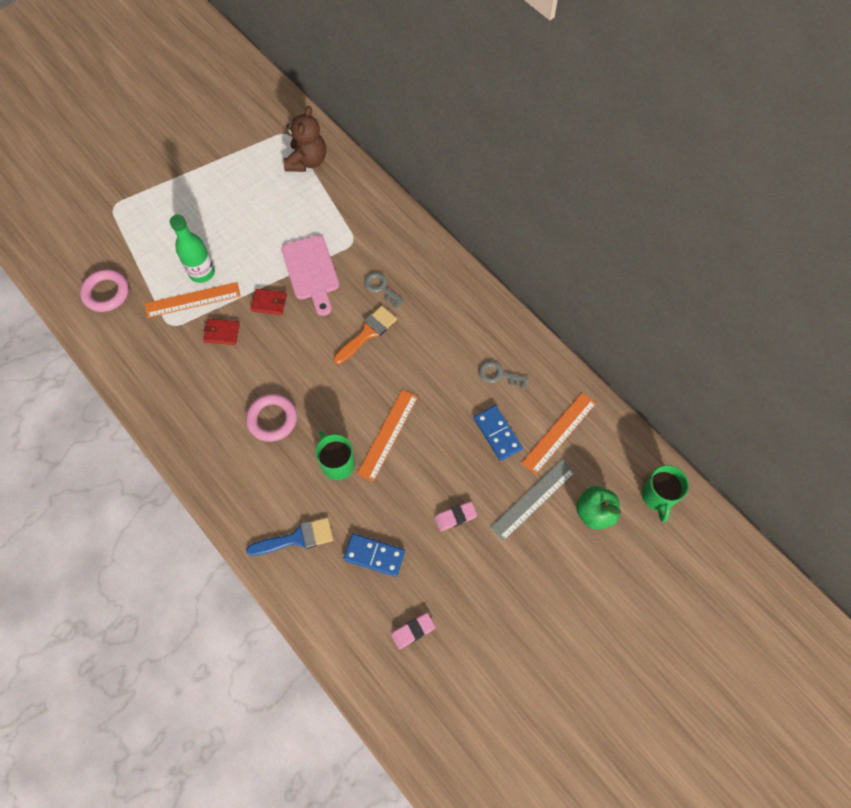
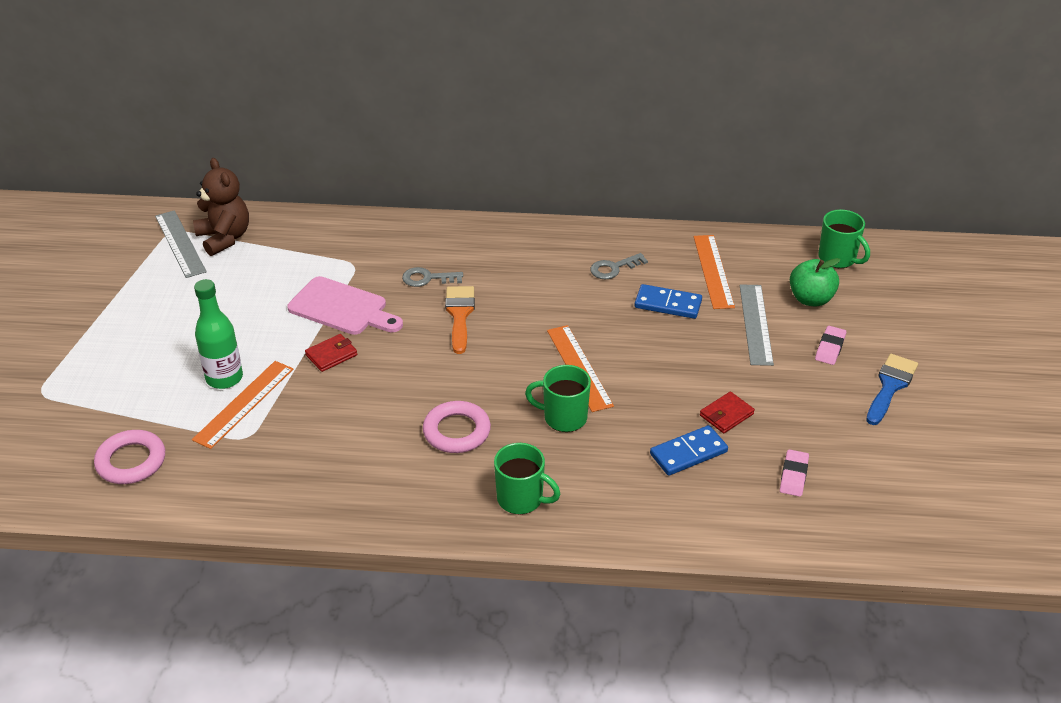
camera: 45 degrees left, 25 degrees down
red wallet [203,319,240,345] -> red wallet moved to [700,391,755,433]
blue brush [246,517,333,556] -> blue brush moved to [866,354,918,425]
pink eraser [435,501,477,531] -> pink eraser moved to [815,326,846,365]
none -> grey ruler [155,210,207,278]
none -> green mug [494,443,560,514]

